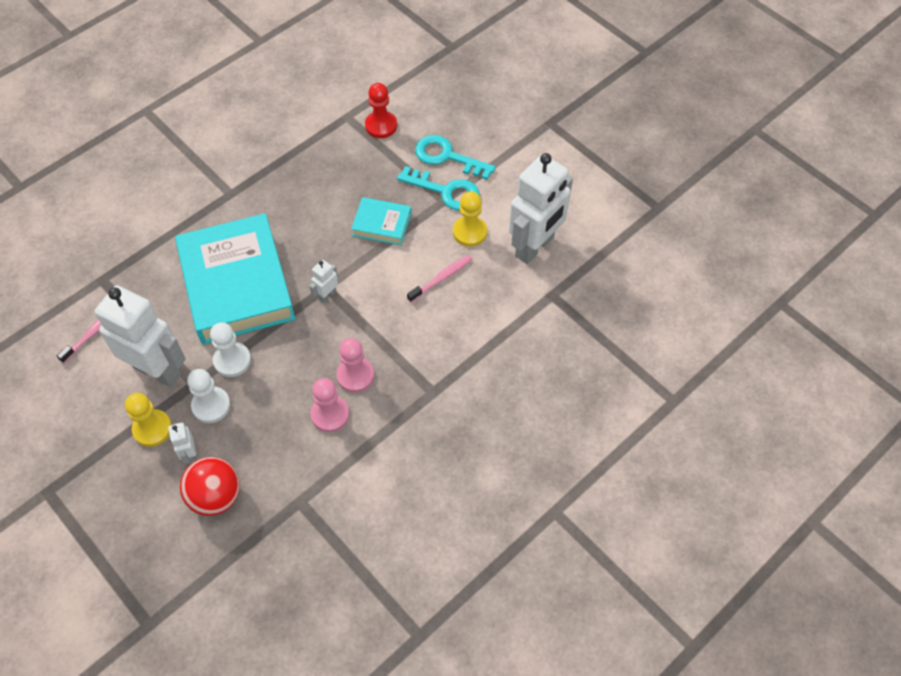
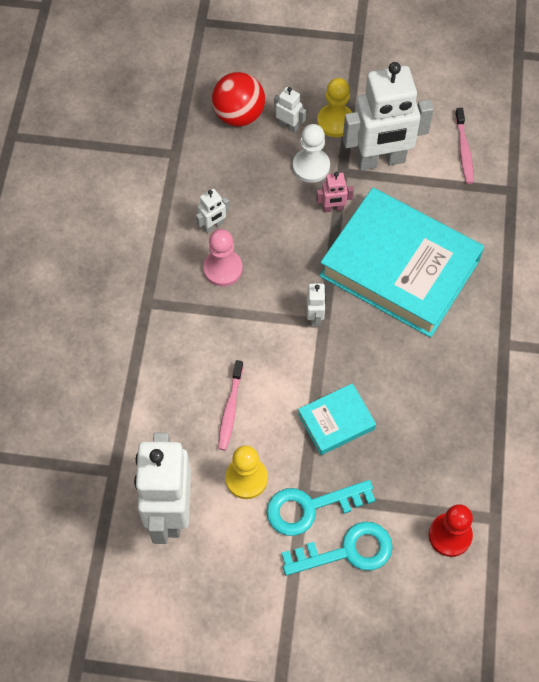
camera: 140 degrees right, 5 degrees up
white pawn [210,322,251,377] -> pink robot [316,172,354,213]
pink pawn [311,378,349,432] -> white robot [196,189,229,233]

